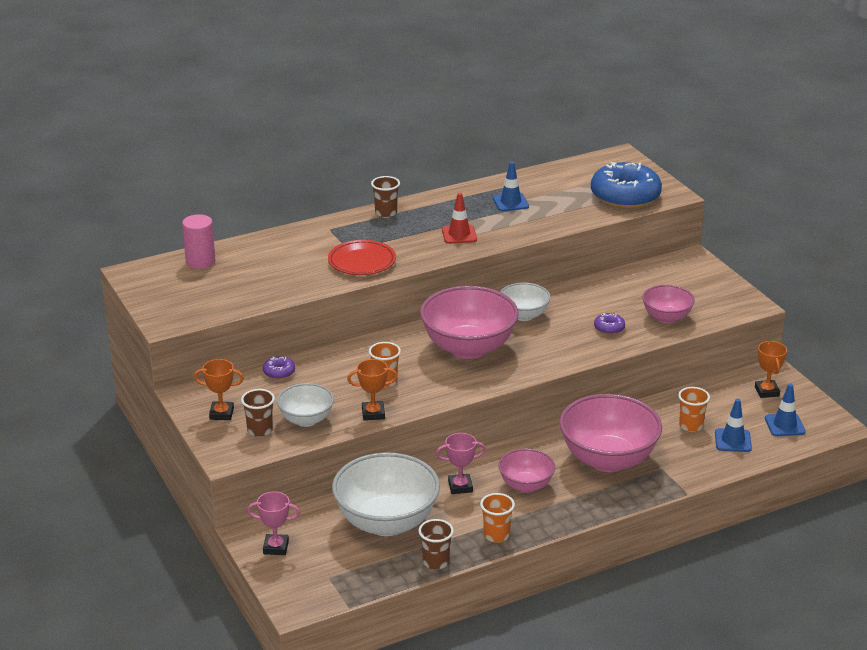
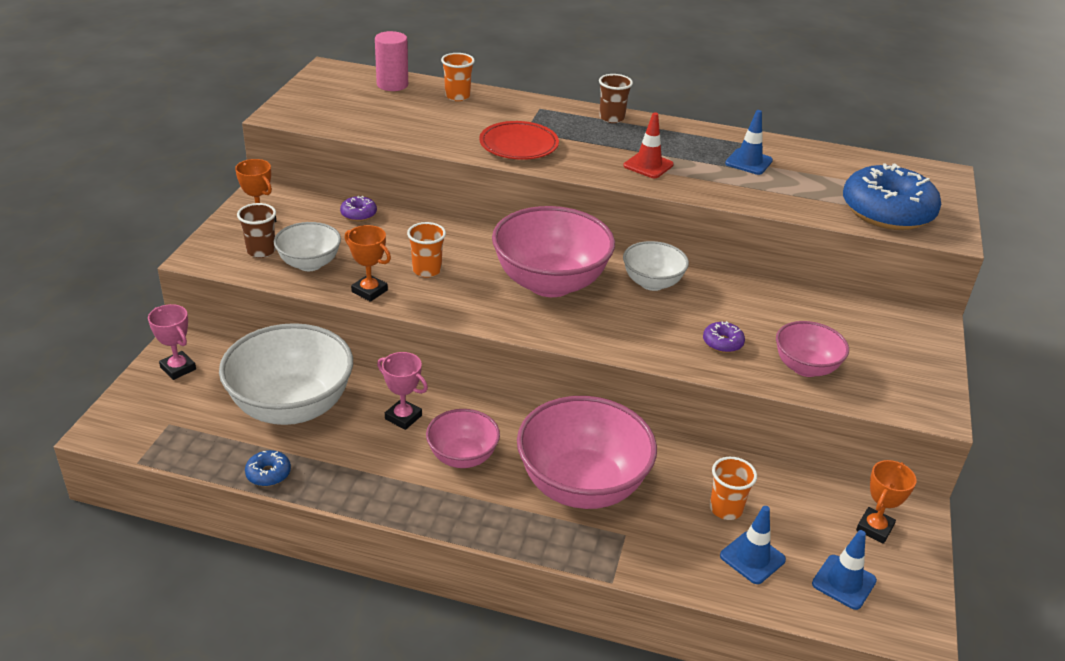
camera: 40 degrees right, 5 degrees up
brown cup [418,519,454,570] -> blue donut [245,450,291,486]
orange cup [480,493,515,543] -> orange cup moved to [441,53,475,101]

